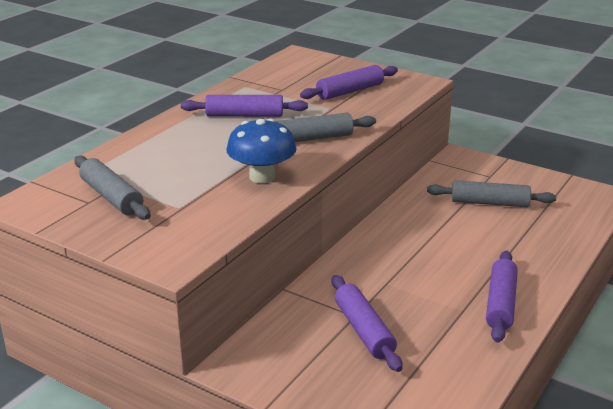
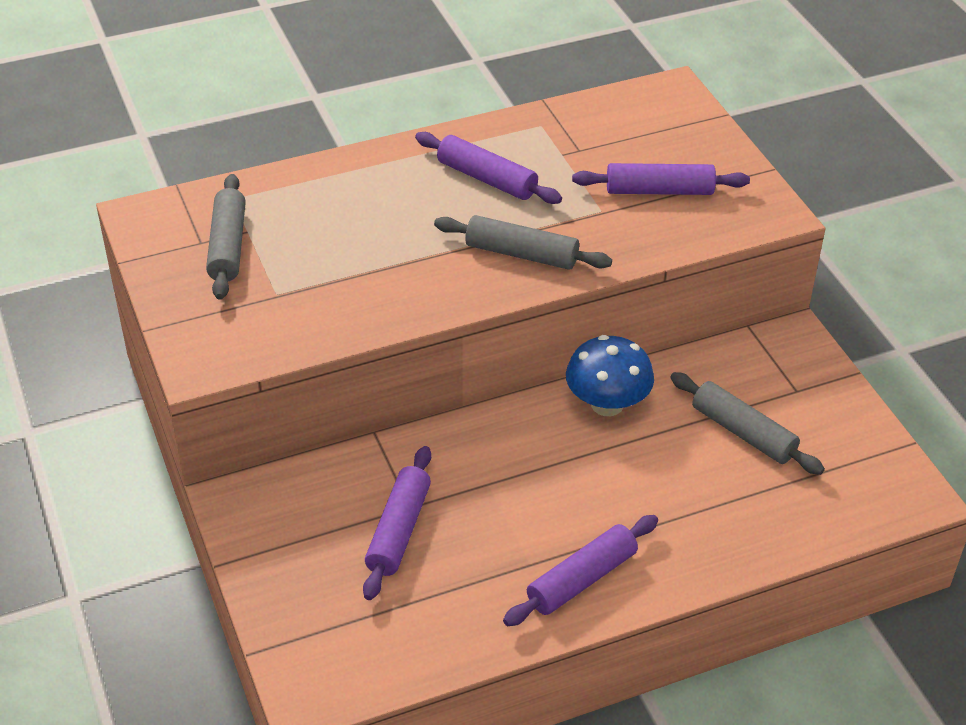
camera: 35 degrees right, 15 degrees up
blue mushroom [226,118,297,183] -> blue mushroom moved to [566,335,654,416]

